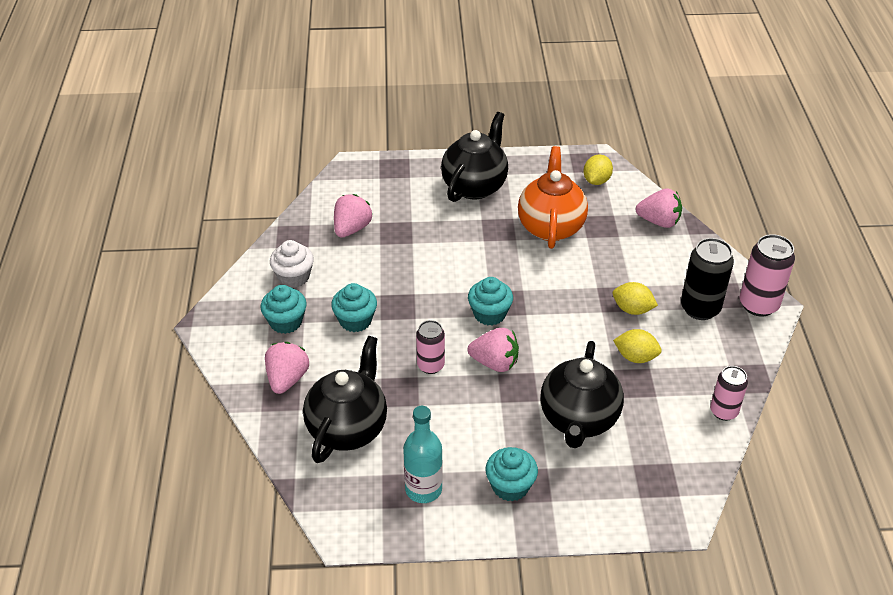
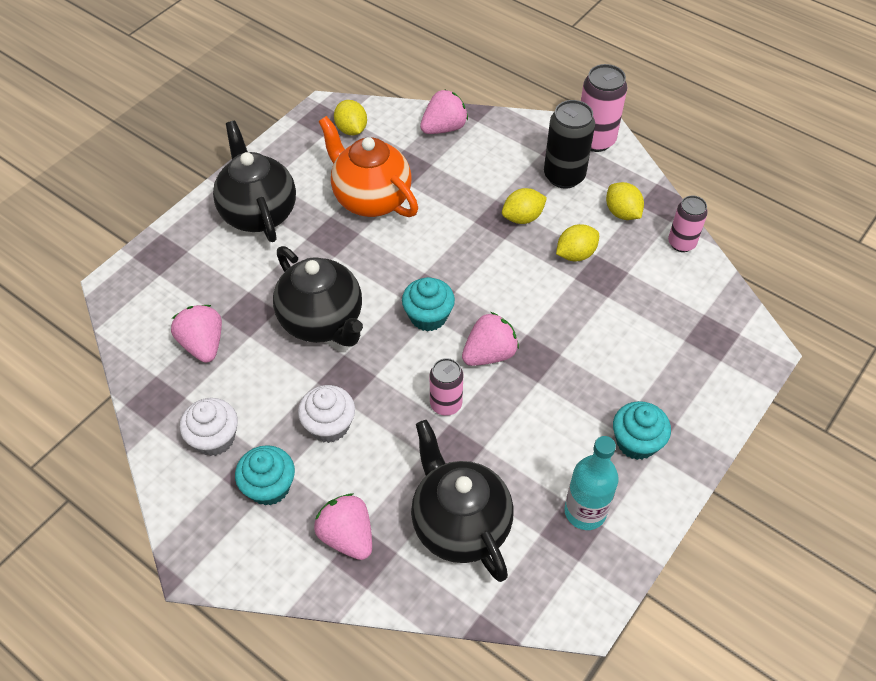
camera: 50 degrees left, 10 degrees up
turquoise cupcake [331,283,377,332] -> white cupcake [298,385,355,443]
black teapot [540,341,624,448] -> black teapot moved to [273,246,363,346]
none -> yellow lemon [606,182,644,220]

